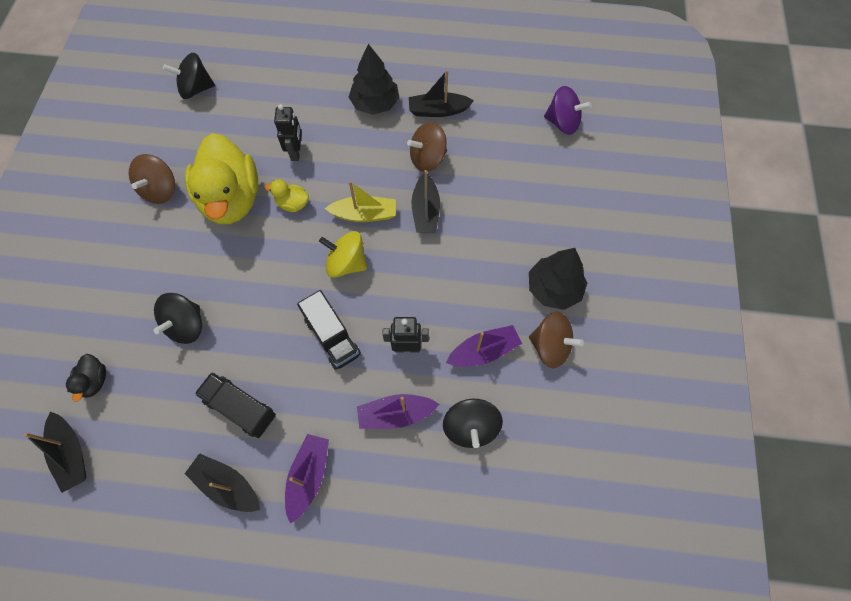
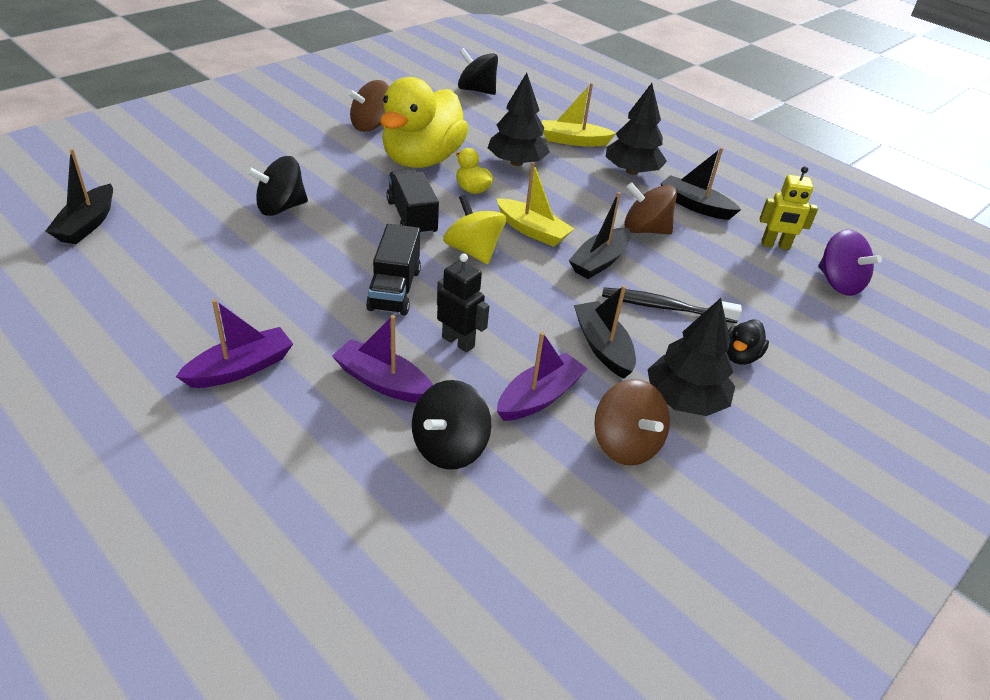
camera: 35 degrees right, 25 degrees down
black duck [66,354,106,402] -> black duck moved to [727,319,769,365]
black boat [185,453,260,512] -> black boat moved to [574,285,636,378]
black truck [195,372,276,438] -> black truck moved to [386,169,439,236]
black robot [274,104,302,161] -> black tree [488,73,550,166]
purple boat [446,325,522,366] -> purple boat turned 60 degrees counterclockwise [497,332,588,421]
none -> yellow boat [542,83,616,147]
none -> black toothbrush [602,287,742,323]
none -> yellow robot [760,166,818,250]

